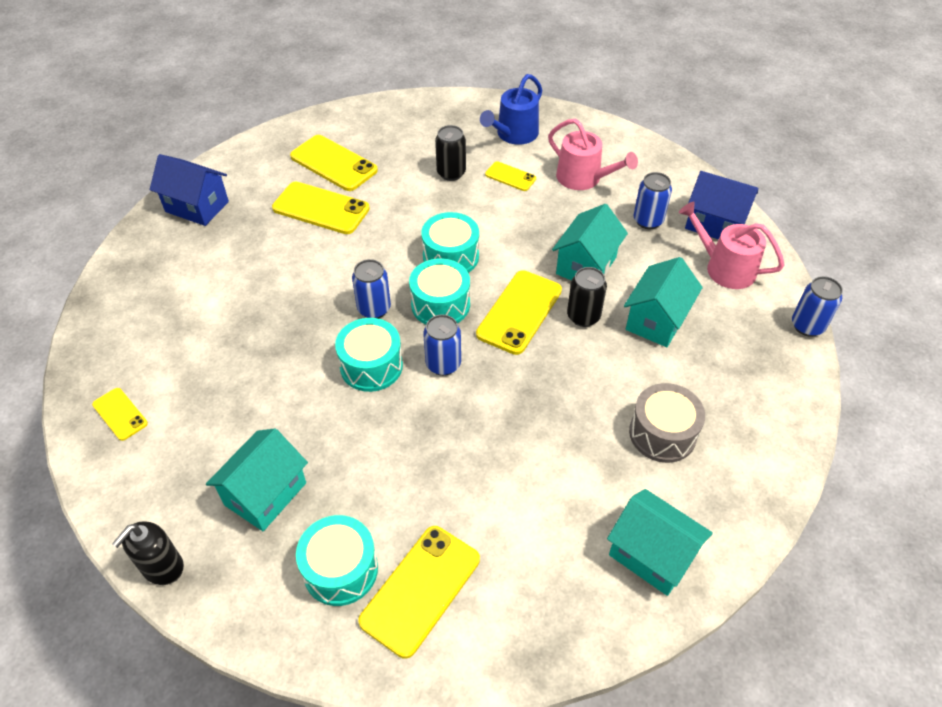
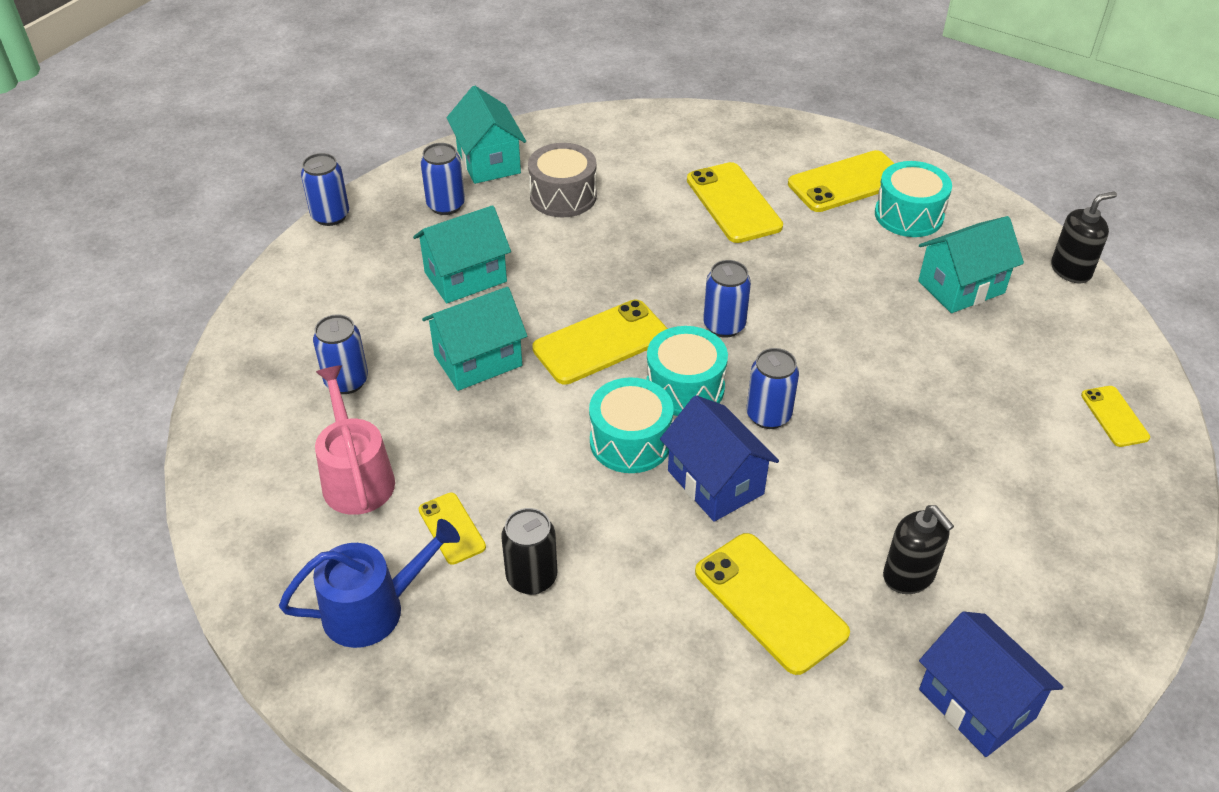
camera: 150 degrees left, 5 degrees down
yellow phone [290,135,378,191] -> yellow phone moved to [687,162,783,243]
turquoise drum [335,318,403,392] -> none
black can [567,267,607,327] -> none
turquoise house [607,489,713,596] -> turquoise house moved to [447,86,526,184]
pink watering can [679,201,784,289] -> none
blue house [685,171,758,239] -> blue house moved to [660,395,779,522]
none -> blue can [421,143,465,215]
none -> black soap dispenser [883,505,954,594]

